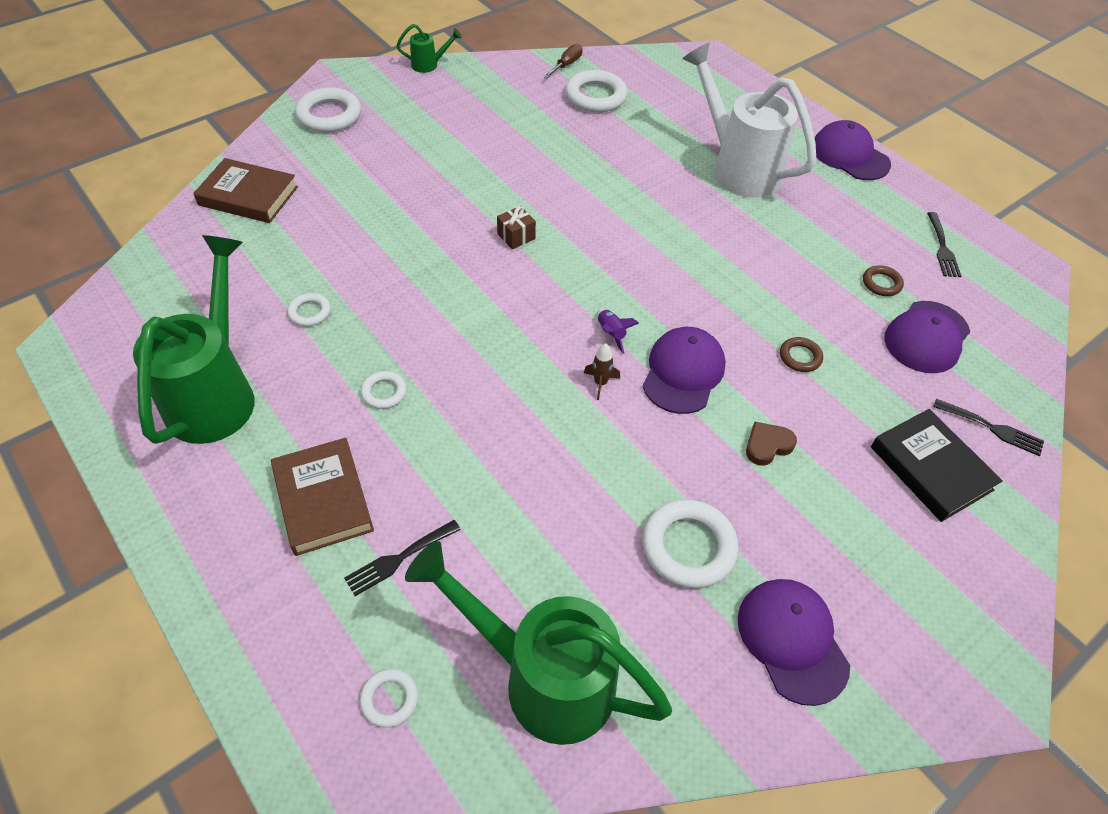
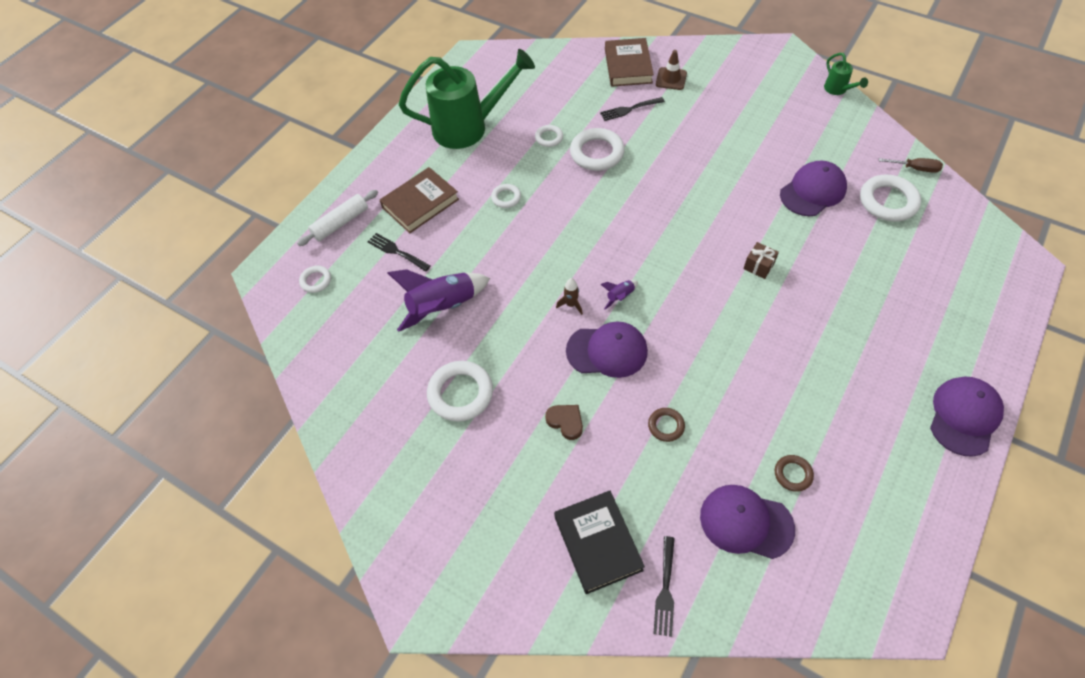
camera: 75 degrees right, 5 degrees up
white ring [295,87,361,133] -> white ring moved to [570,128,625,171]
green watering can [405,541,672,745] -> none
brown gift [497,206,536,249] -> brown gift moved to [743,242,779,279]
white watering can [682,43,816,198] -> none
purple cap [738,579,850,706] -> purple cap moved to [780,160,847,216]
black book [871,409,1003,522] -> black book turned 60 degrees counterclockwise [554,491,645,594]
black fork [927,212,961,277] -> black fork moved to [600,97,665,121]
none -> white rolling pin [297,190,378,246]
none -> purple rocket [388,269,490,332]
none -> brown traffic cone [656,50,687,90]

